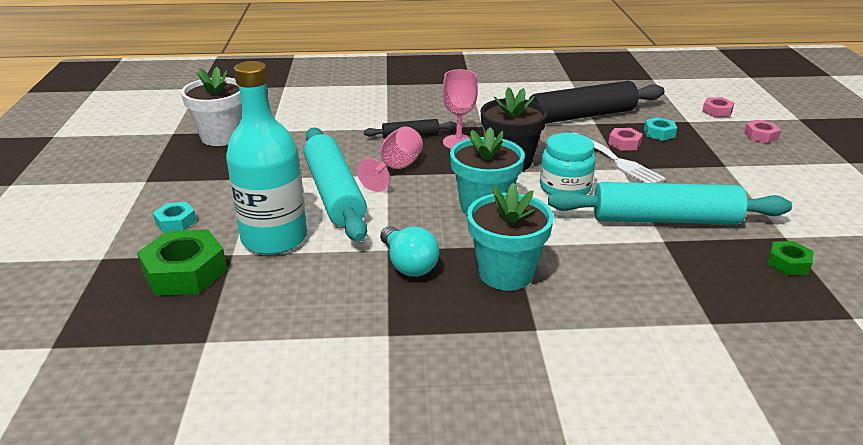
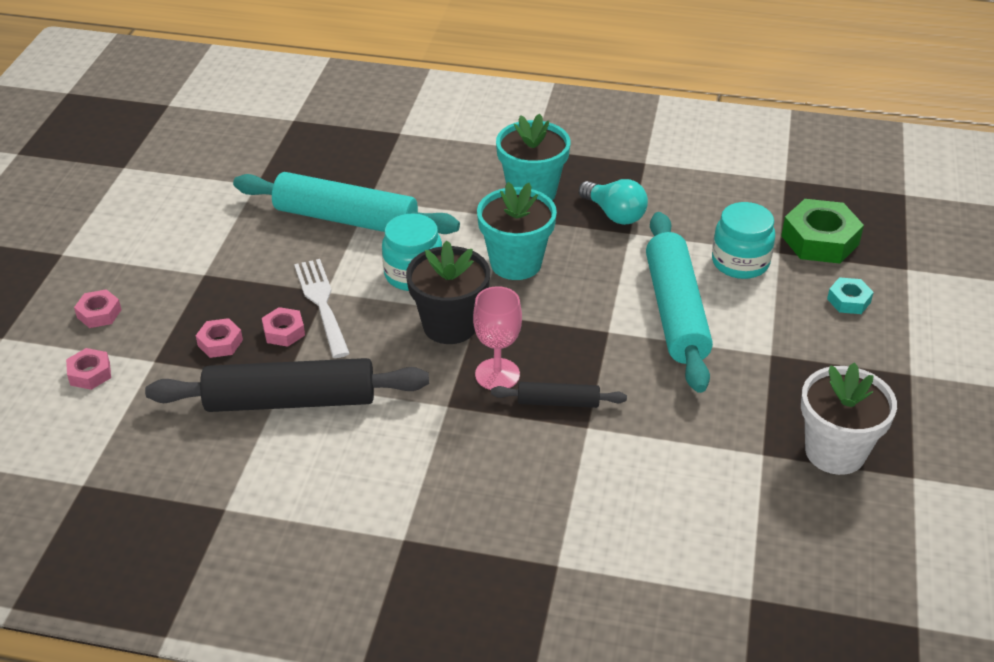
camera: 165 degrees left, 10 degrees up
turquoise bottle [226,61,307,255] -> turquoise jar [712,202,775,279]
pink goblet [357,127,423,192] -> none
turquoise light bulb [380,226,439,276] -> turquoise light bulb turned 150 degrees clockwise [579,179,648,225]
turquoise nut [644,117,677,141] -> pink nut [196,318,243,358]
green nut [767,241,814,275] -> none

